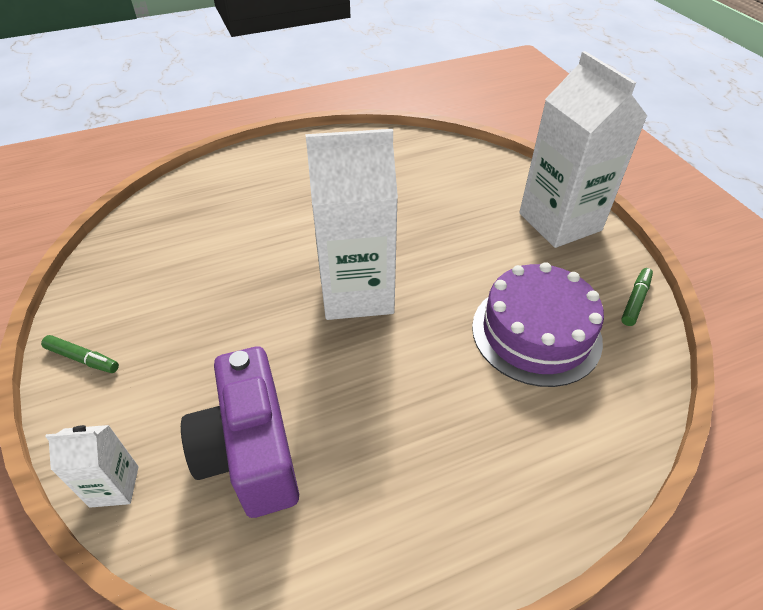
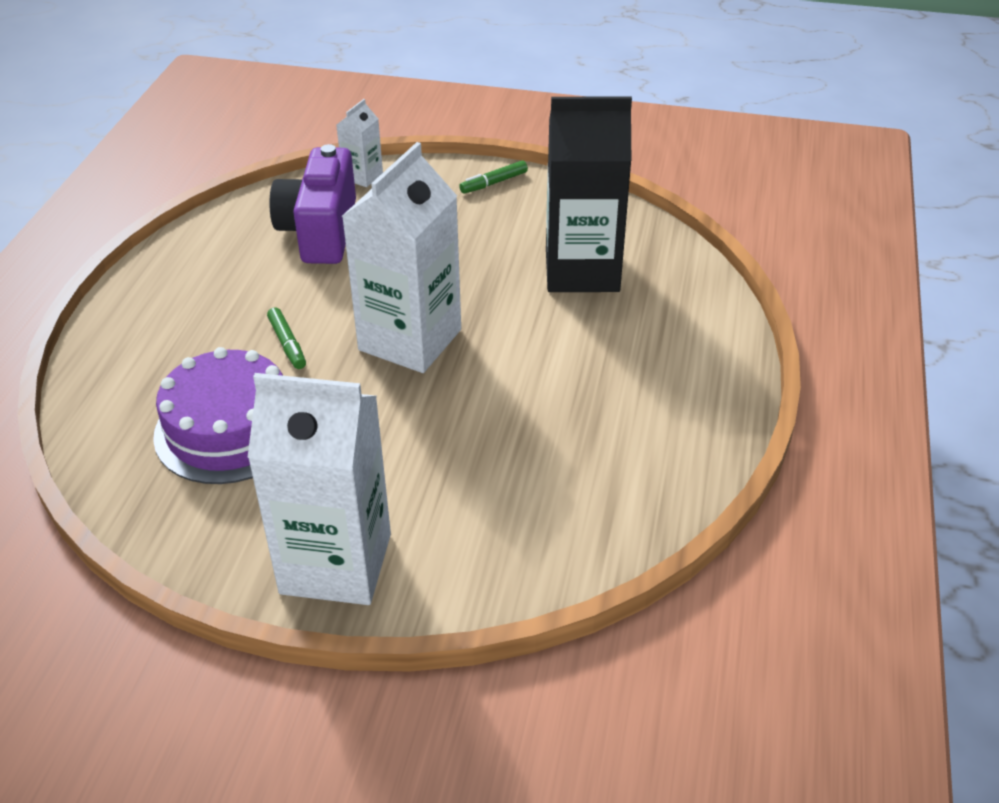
camera: 125 degrees right, 5 degrees down
purple camera [181,346,299,518] -> purple camera turned 105 degrees counterclockwise [270,144,356,264]
green marker [621,268,653,326] -> green marker moved to [267,307,306,369]
none -> black carton [546,96,632,292]

